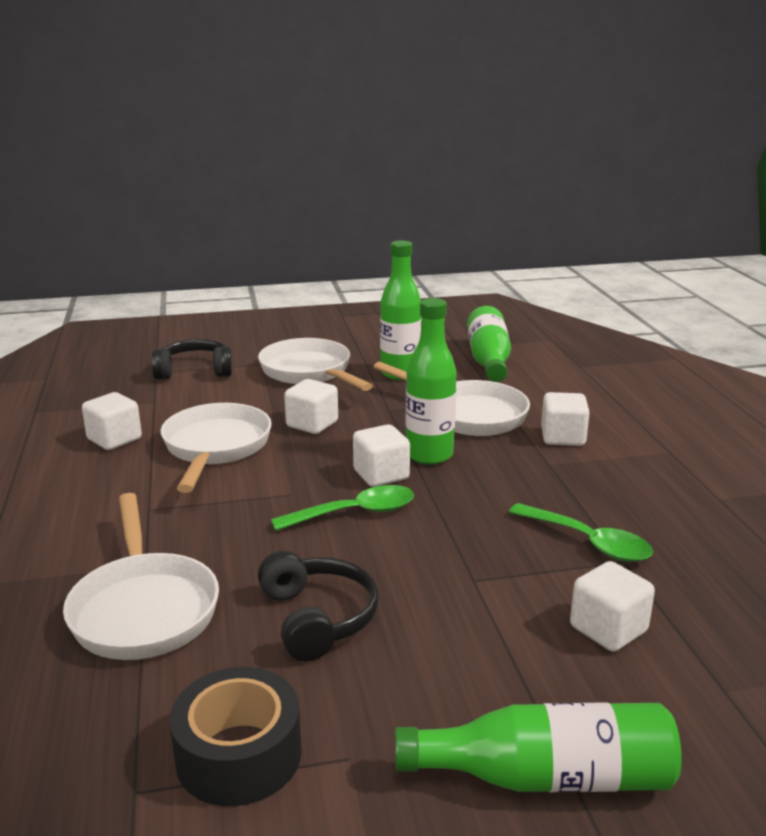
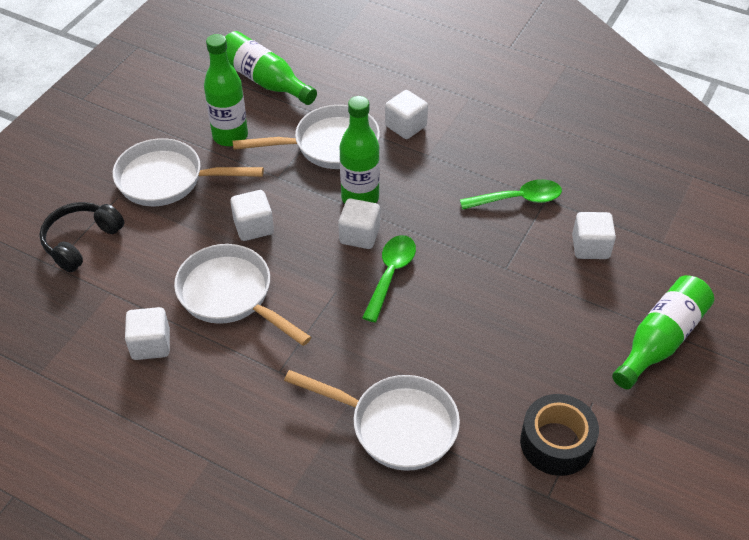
camera: 50 degrees left, 25 degrees up
black headphones [258,551,379,662] -> none

